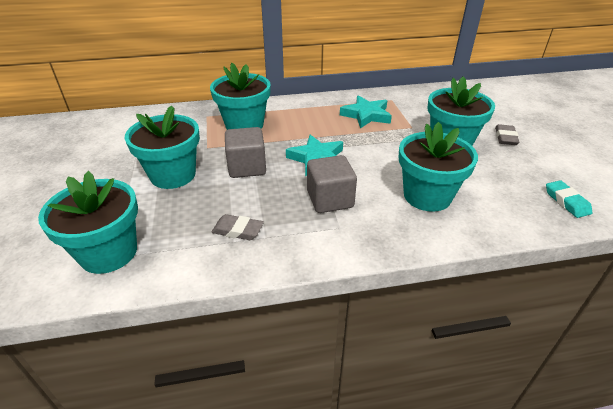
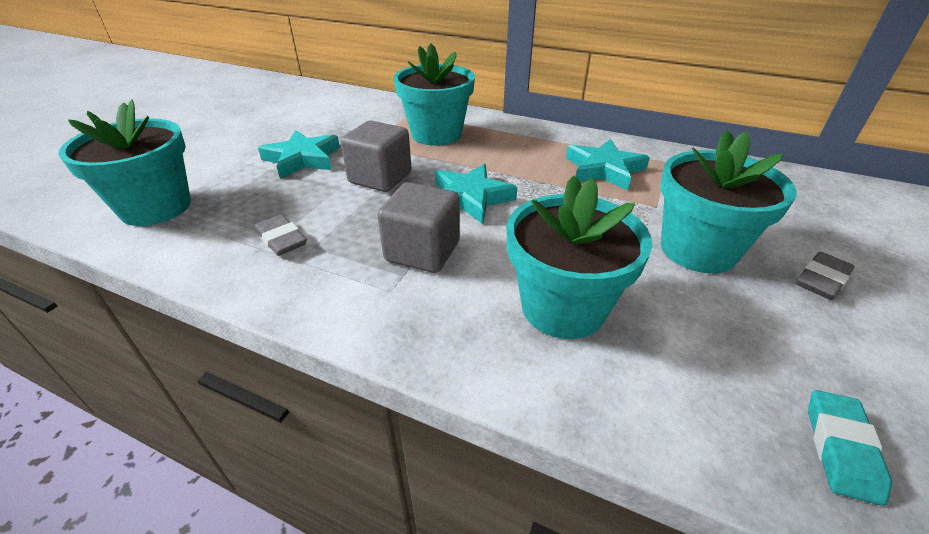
camera: 35 degrees right, 0 degrees up
turquoise flower pot [125,106,200,189] -> turquoise star [258,130,340,179]

